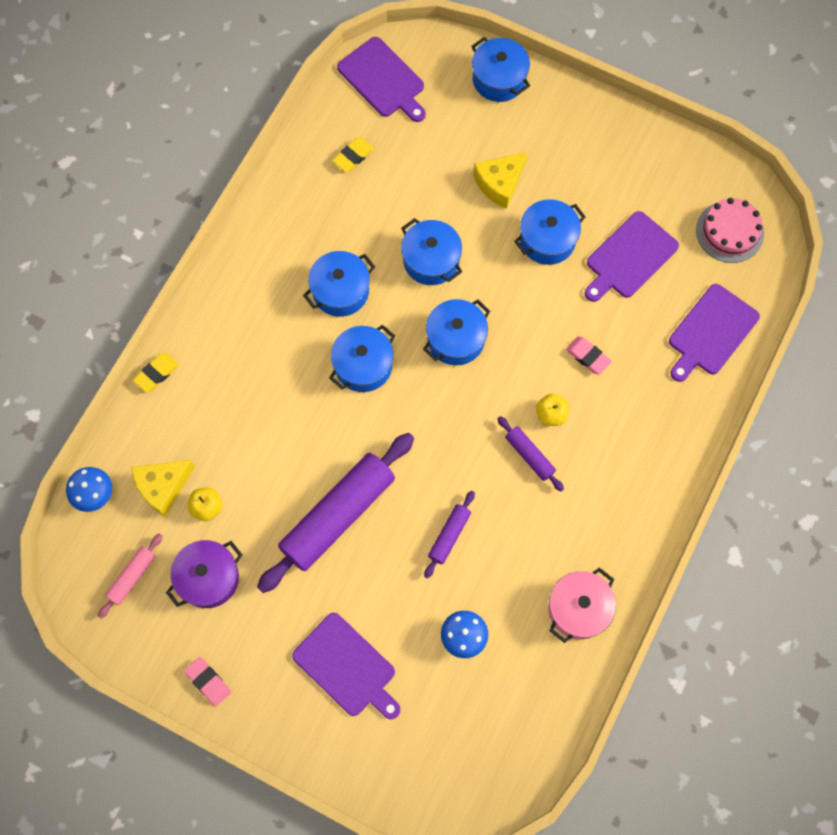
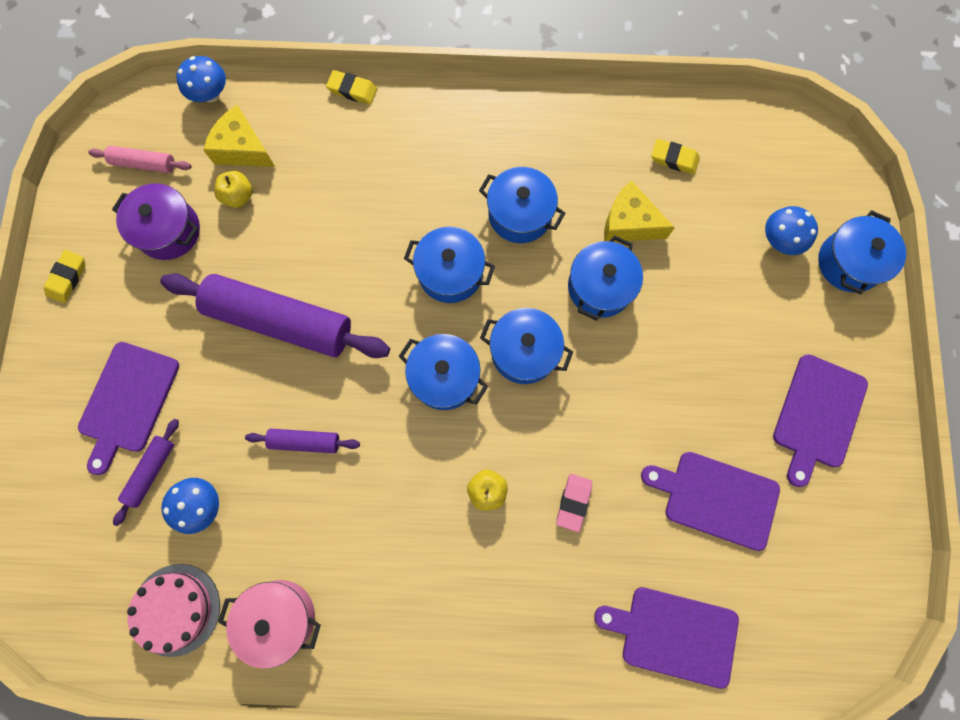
camera: 65 degrees right, 5 degrees up
pink eraser [184,657,231,706] -> yellow eraser [44,250,85,303]
purple cutting board [337,37,426,122] -> purple cutting board moved to [773,354,868,487]
yellow cheese [473,152,527,209] -> yellow cheese moved to [604,180,675,242]
purple rolling pin [497,416,564,491] -> purple rolling pin moved to [113,419,179,526]
blue pot [514,199,586,265] -> blue pot moved to [399,334,488,410]
pink cake [696,198,764,263] -> pink cake moved to [127,564,220,657]
none -> blue mushroom [765,206,818,255]

